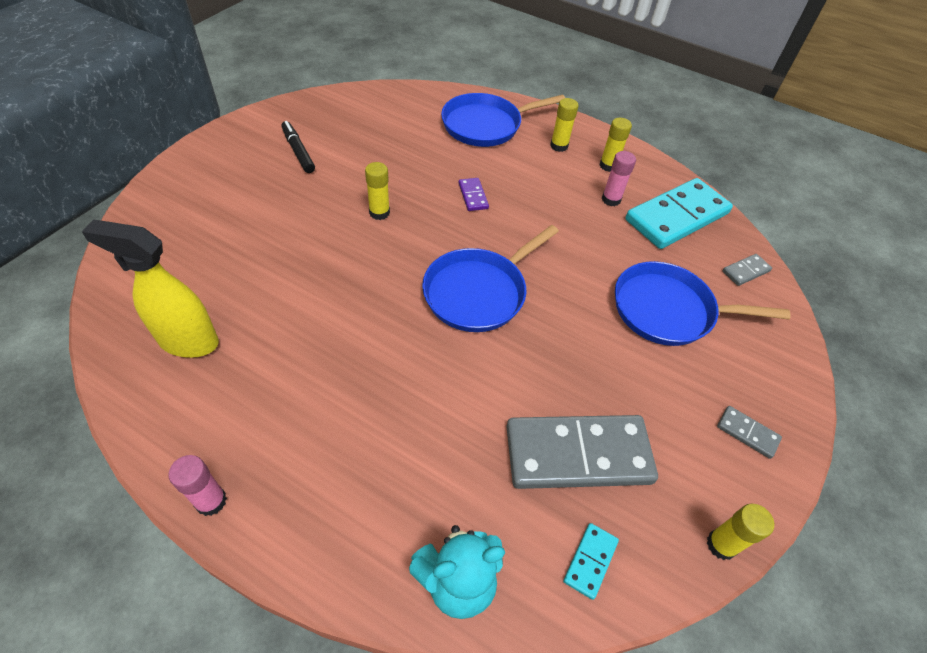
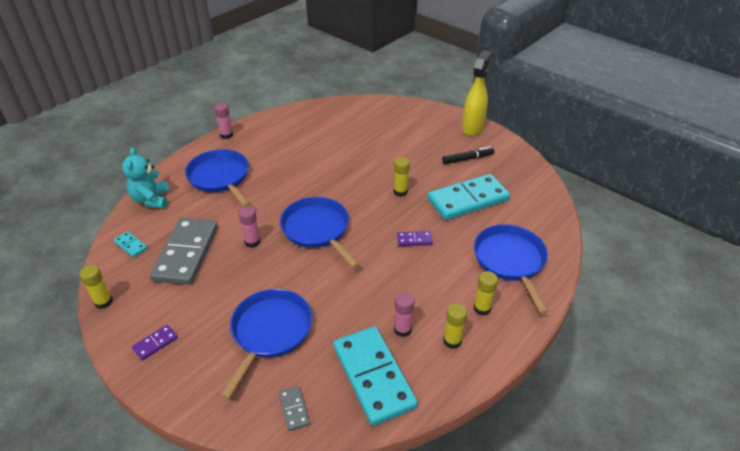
camera: 105 degrees right, 10 degrees down
yellow spray bottle [82,220,219,358] -> yellow spray bottle moved to [462,50,492,136]
grey domino [717,406,782,459] -> purple domino [132,325,178,360]
none -> blue pan [185,149,251,207]
none -> pink glue stick [238,206,260,248]
none -> turquoise domino [427,174,510,220]

